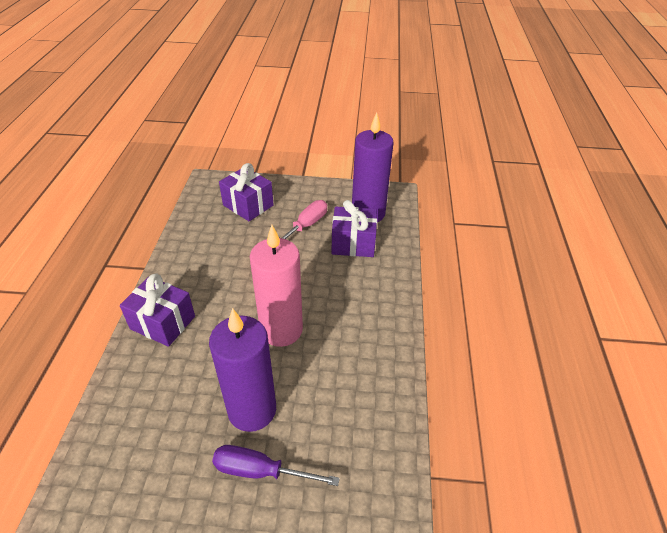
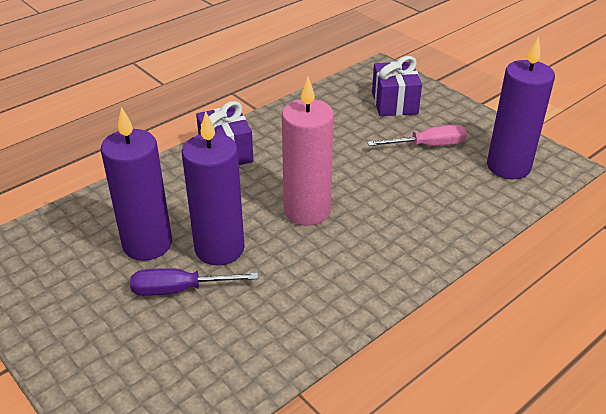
camera: 45 degrees right, 5 degrees down
purple screwdriver [212,445,340,486] -> purple screwdriver turned 60 degrees counterclockwise [130,268,258,296]
purple gift [331,200,377,257] -> none
none -> purple candle [101,107,172,261]

